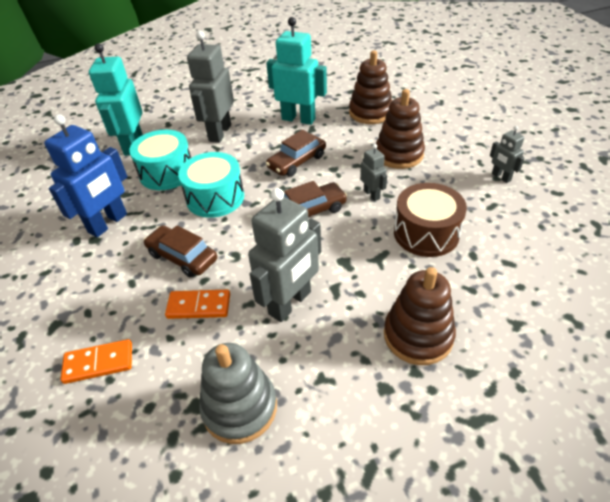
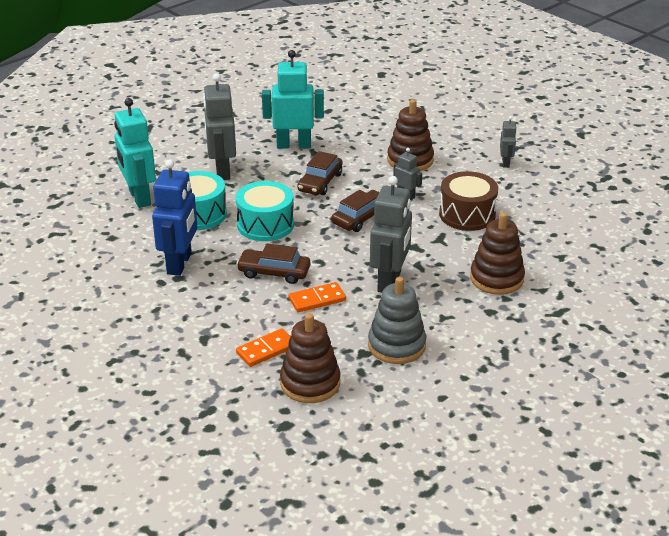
camera: 25 degrees left, 10 degrees down
brown stacking toy [349,50,392,124] -> brown stacking toy moved to [280,313,340,403]
grey robot [490,126,525,183] -> grey robot turned 120 degrees counterclockwise [500,116,517,168]

